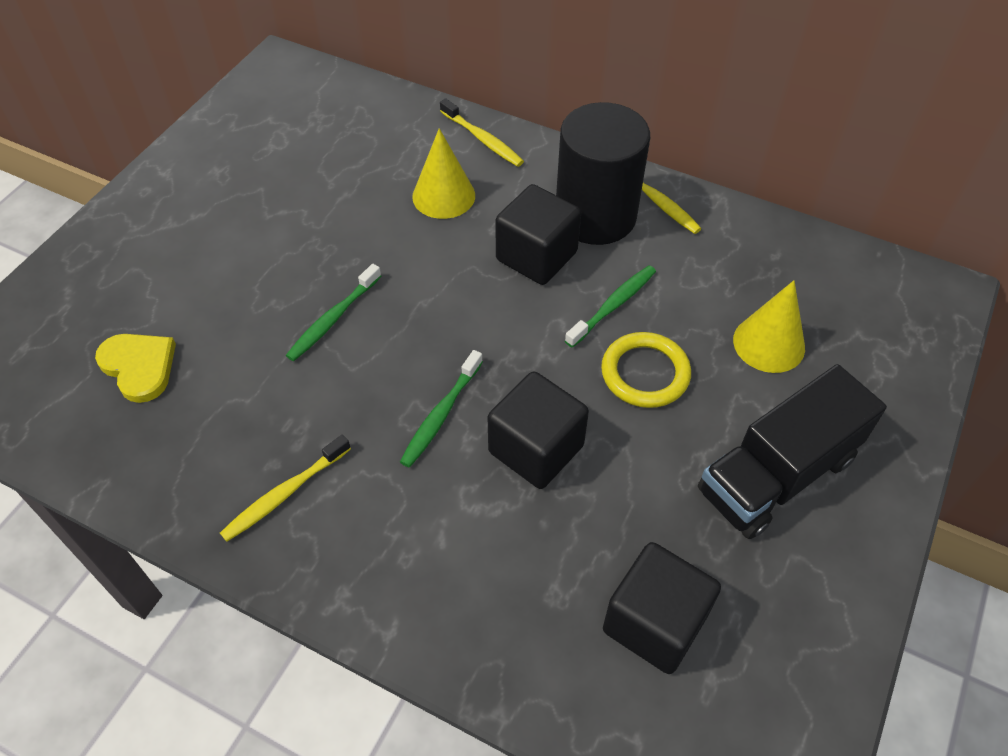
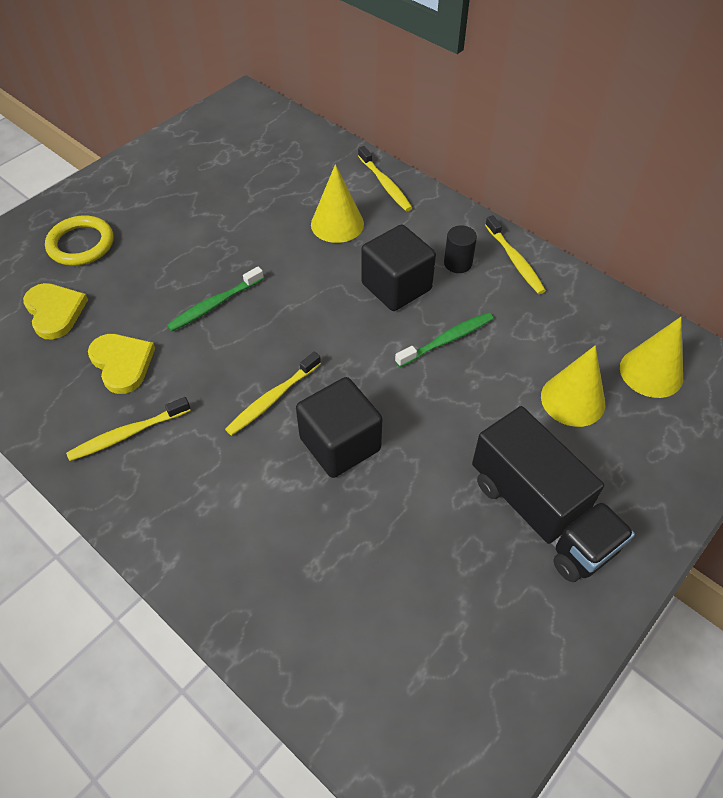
camera: 15 degrees right, 0 degrees up
green toothbrush [400,350,483,468] -> yellow toothbrush [225,352,321,436]
black cylinder [556,102,650,245] -> black cylinder [444,225,477,273], size x0.40
yellow ring [601,332,691,408] -> yellow ring moved to [45,215,113,266]
black cube [603,542,721,674] -> none
black truck [698,364,887,539] -> black truck turned 105 degrees counterclockwise [472,406,635,582]
none -> yellow heart [88,334,155,394]
none -> yellow cone [620,317,683,398]

